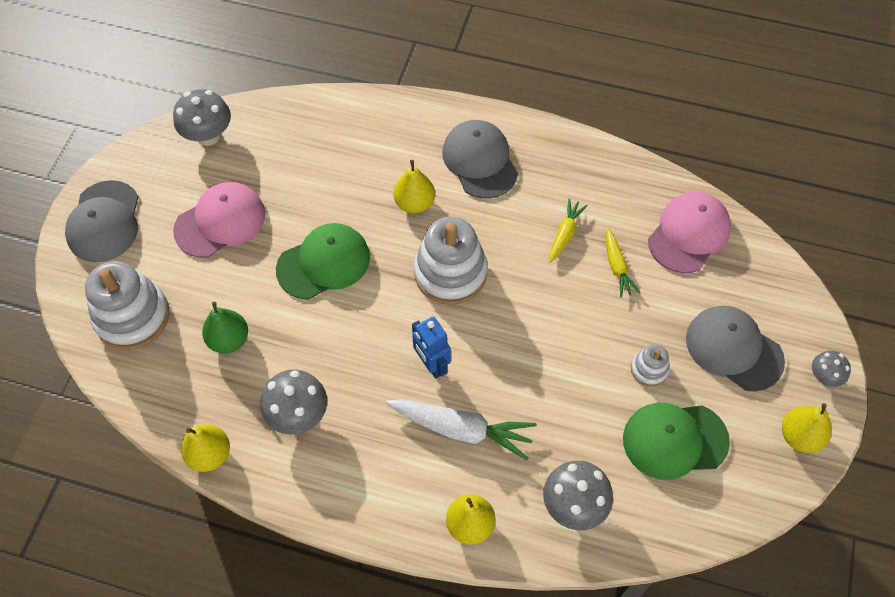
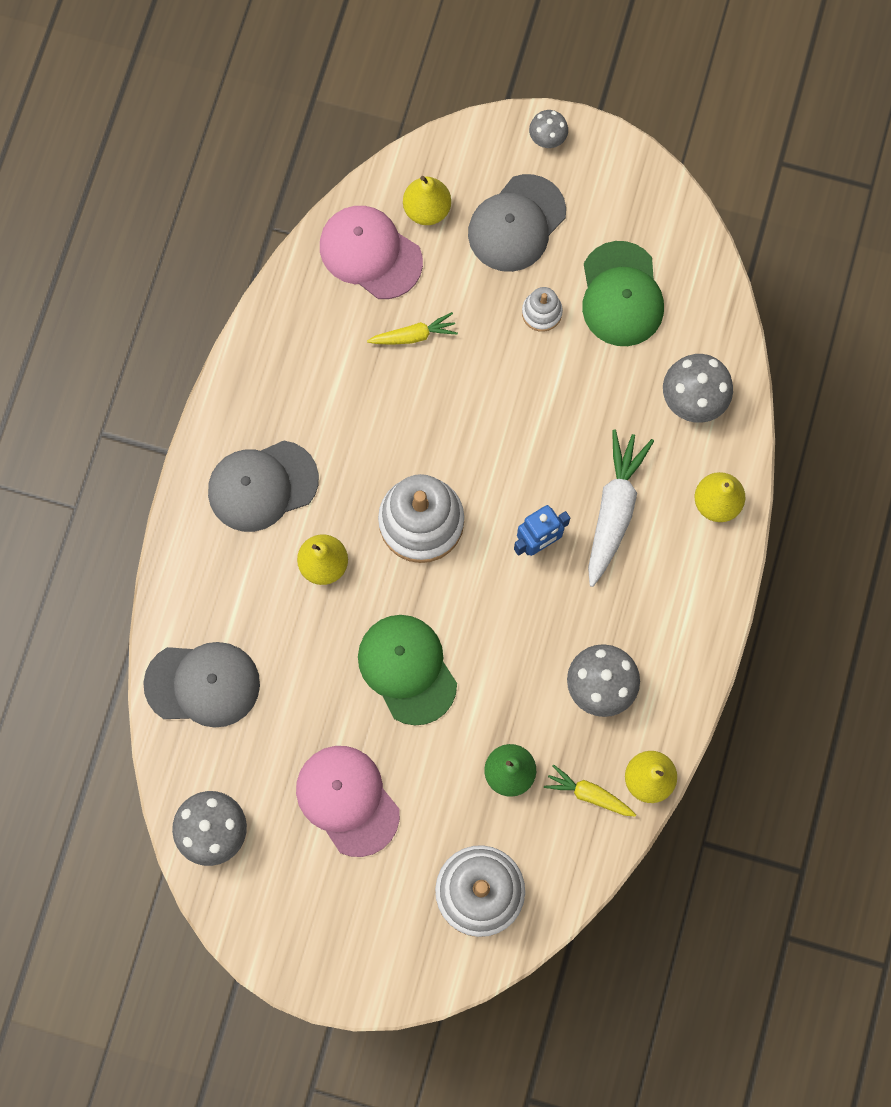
camera: 90 degrees left, 15 degrees up
grey cap [65,180,139,262] -> grey cap moved to [143,642,260,728]
yellow carrot [549,198,588,263] -> yellow carrot moved to [544,764,636,816]
yellow pear [782,403,831,453] -> yellow pear moved to [403,176,451,225]

